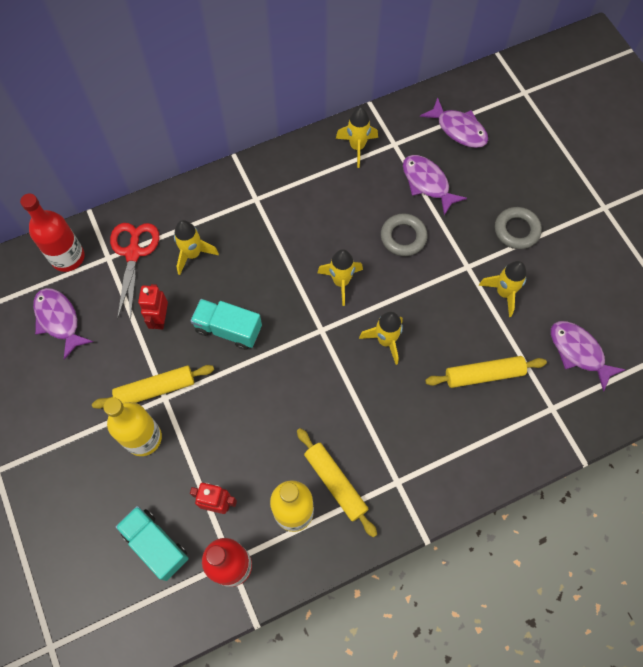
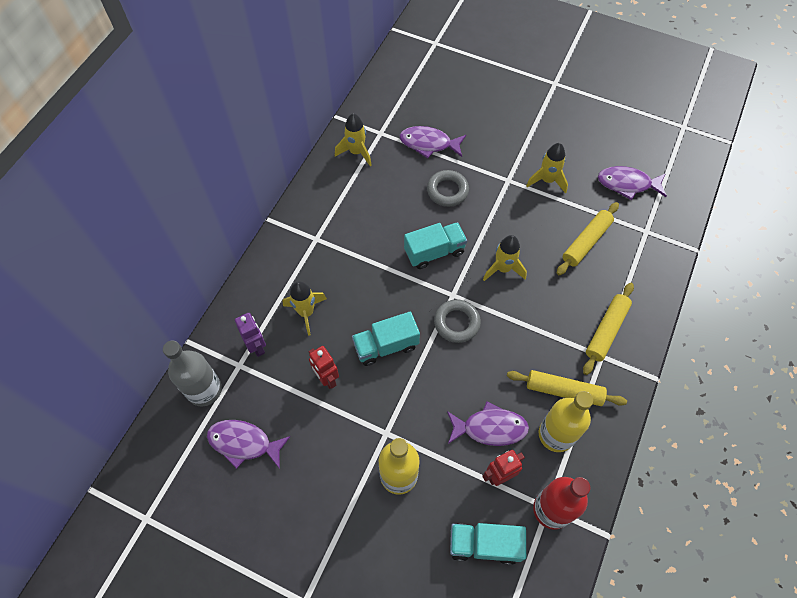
camera: 40 degrees left, 5 degrees down
red bottle [20,193,85,272] -> grey bottle [163,341,222,407]
yellow rolling pin [92,365,214,409] -> yellow rolling pin moved to [583,283,634,375]
red scissors [110,223,159,320] -> purple robot [235,313,266,357]
yellow rocket [317,249,363,306] -> turquoise truck [404,222,467,269]
purple fish [420,97,488,148] -> purple fish moved to [447,401,529,446]
grey ring [495,207,542,249] -> grey ring moved to [434,299,481,343]

